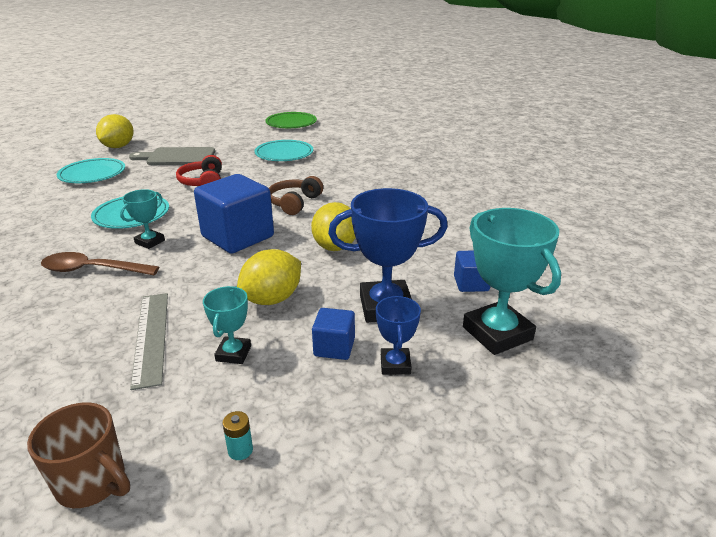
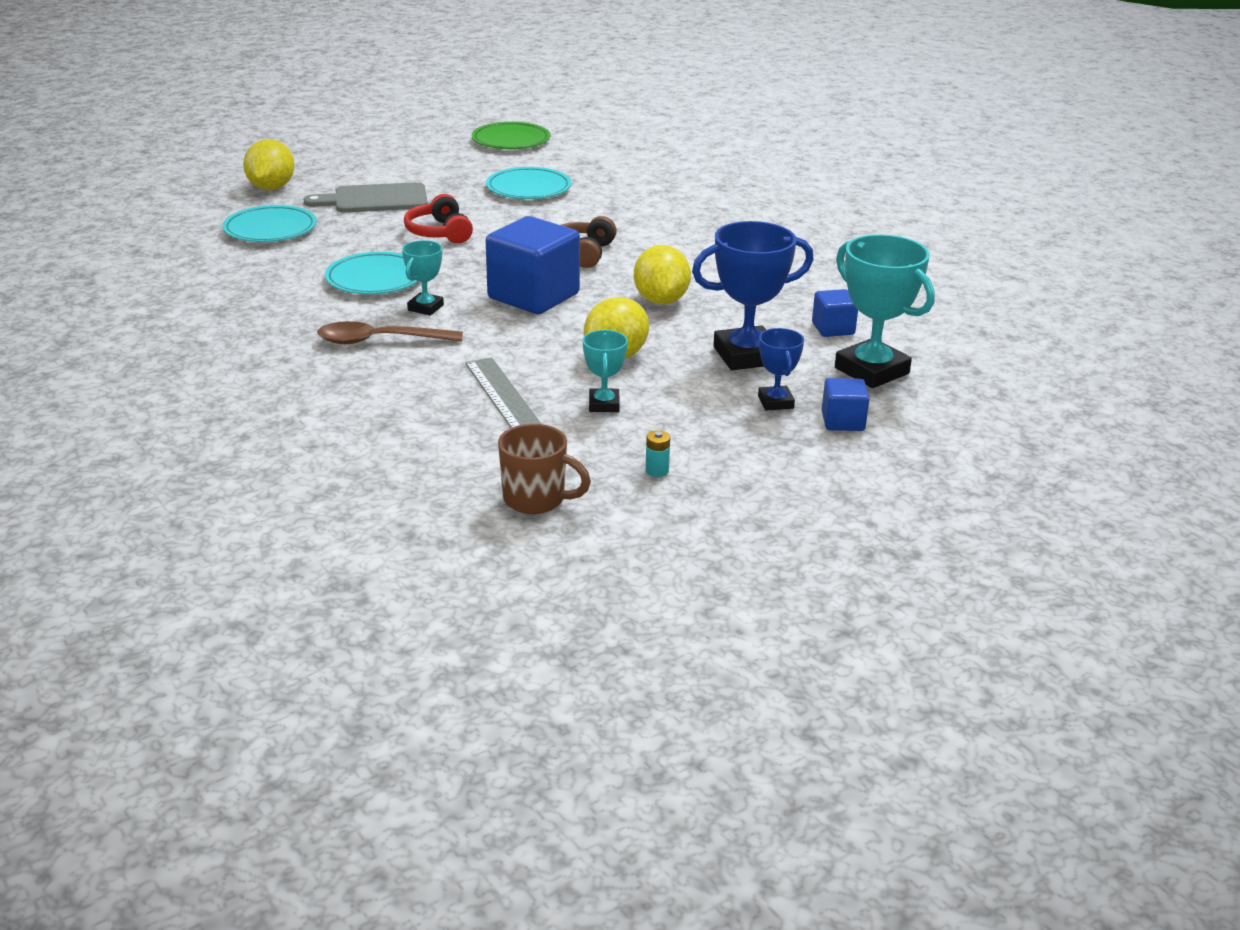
camera: 10 degrees left, 0 degrees up
blue cube [312,308,355,360] -> blue cube moved to [822,378,869,431]

